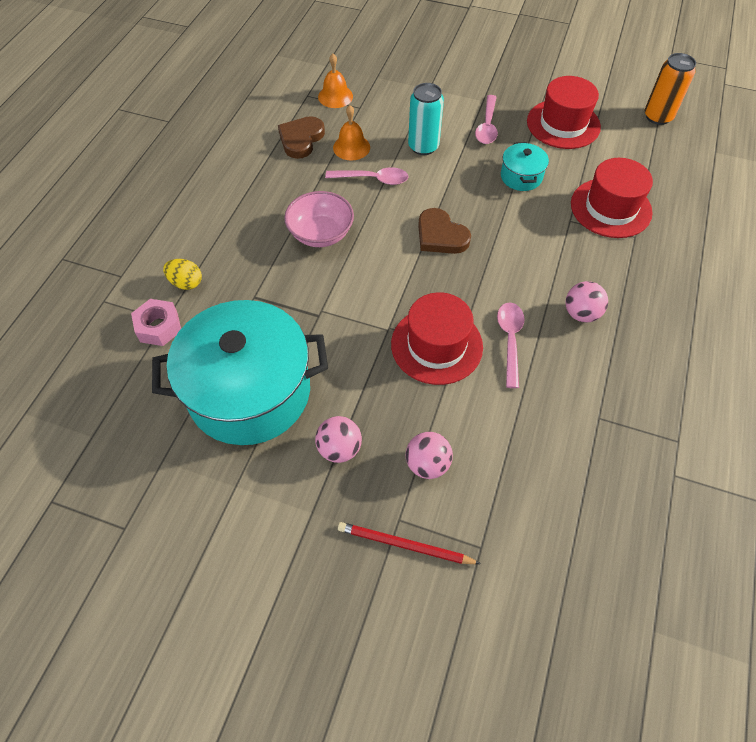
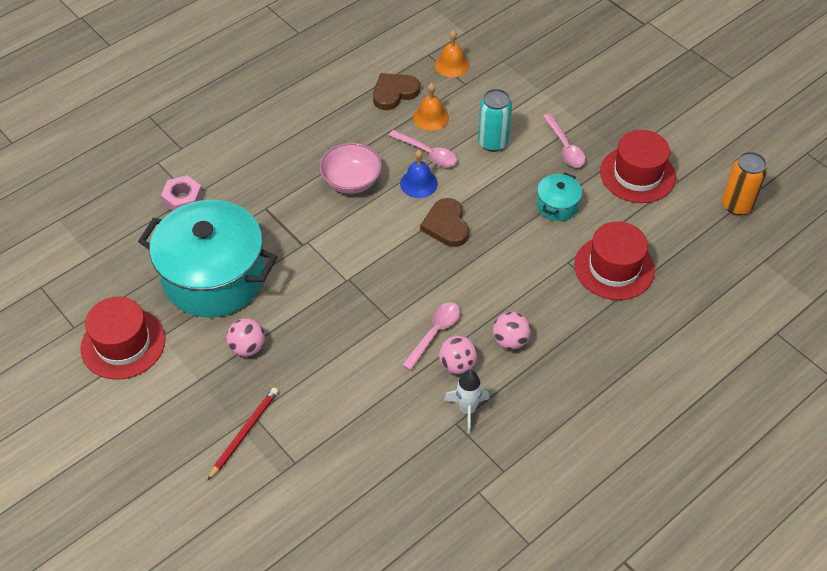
camera: 30 degrees right, 5 degrees down
yellow egg [163,259,202,290] -> none
red pencil [338,522,481,564] -> red pencil turned 75 degrees clockwise [207,388,278,481]
red hat [391,292,483,385] -> red hat moved to [80,297,166,380]
pink ball [406,432,453,479] -> pink ball moved to [439,336,477,374]
pink spoon [475,95,498,144] -> pink spoon turned 60 degrees counterclockwise [543,114,586,167]
none -> blue bell [400,150,438,198]
none -> white rocket [444,370,490,433]

